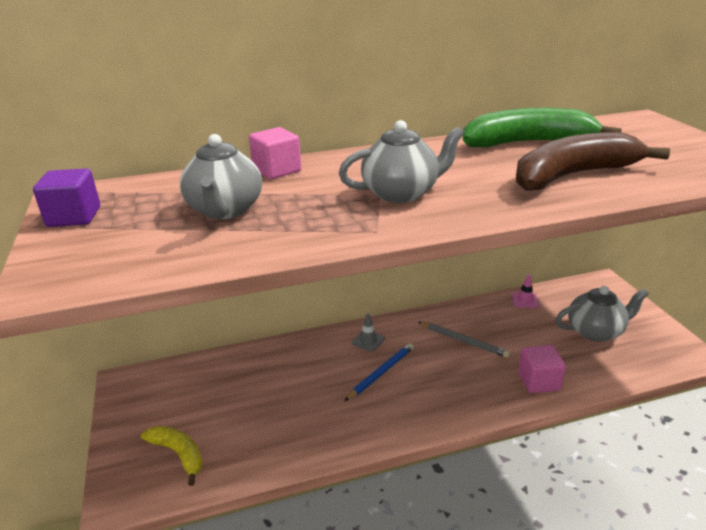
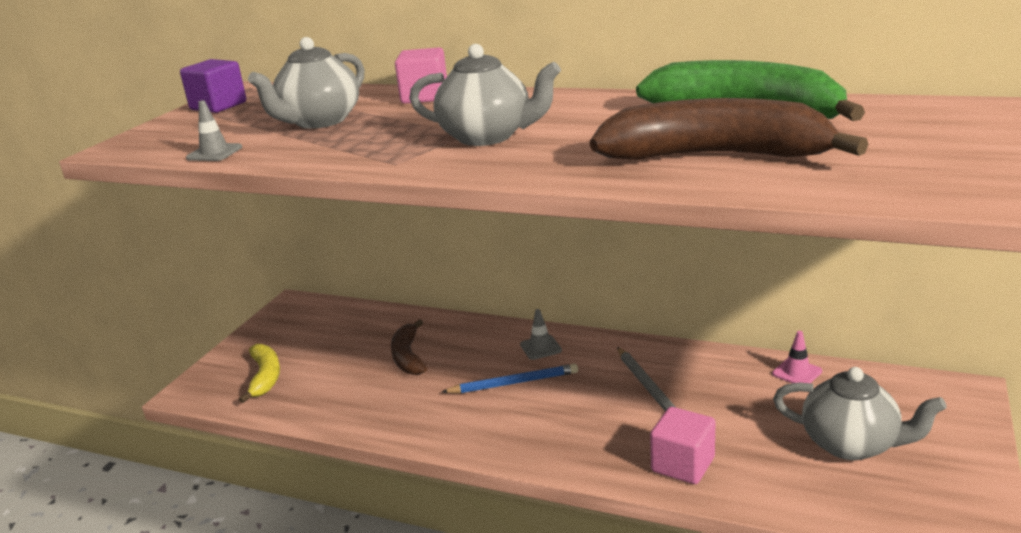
camera: 40 degrees right, 5 degrees down
none -> grey traffic cone [186,100,242,161]
none -> brown banana [391,319,427,375]

